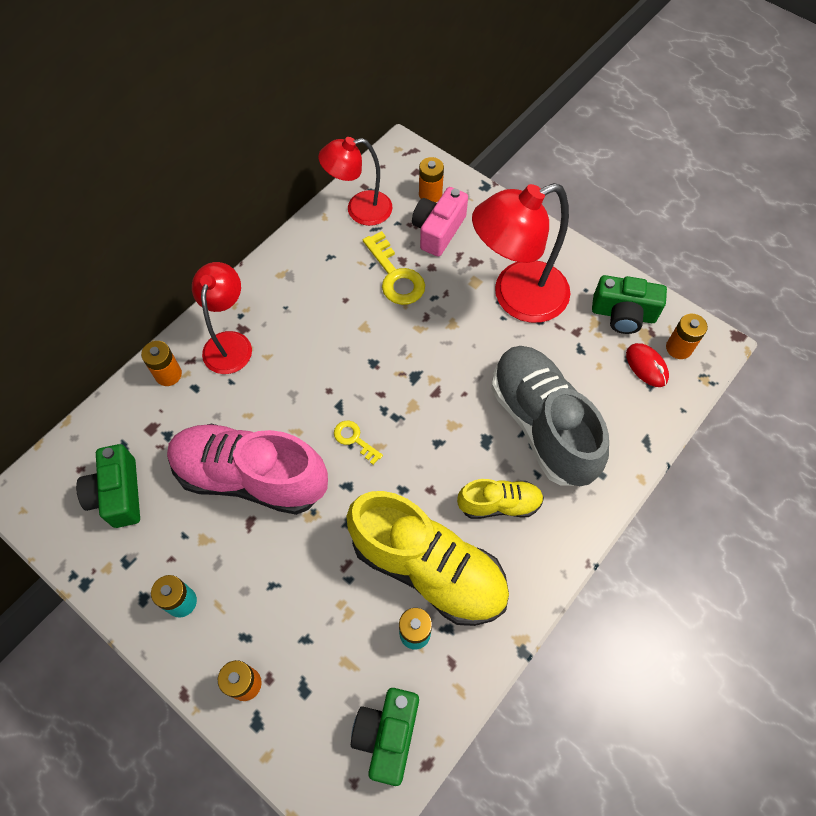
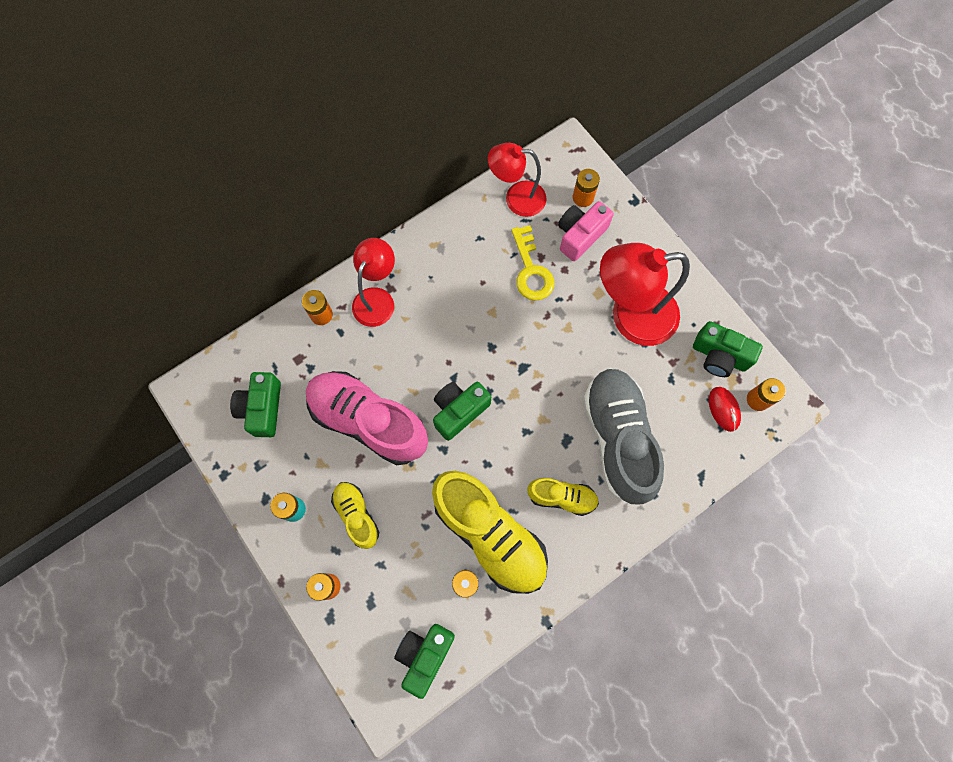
camera: 15 degrees right, 10 degrees up
yellow key [334,421,383,465] -> green camera [433,382,491,441]
none -> yellow shoe [331,482,379,549]

